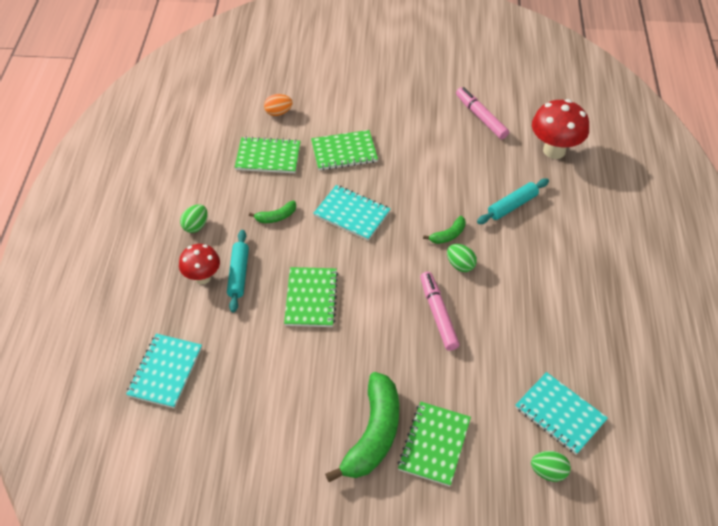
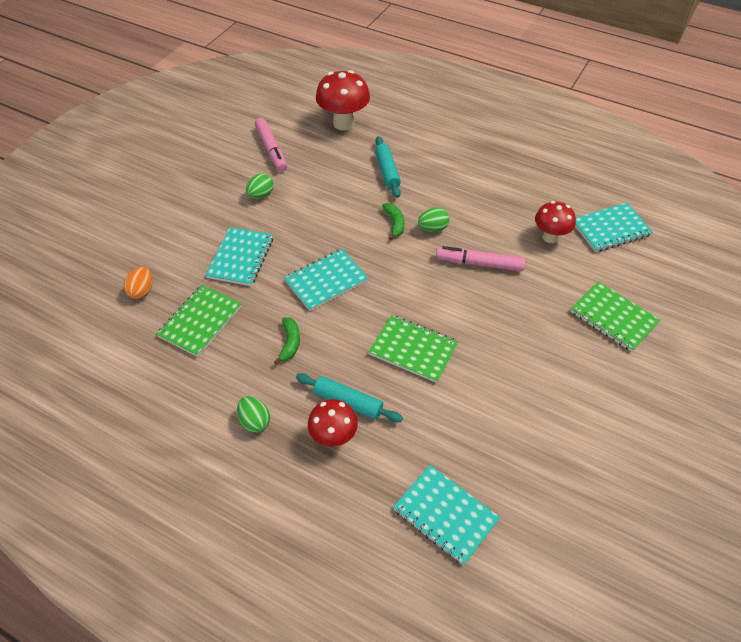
camera: 65 degrees left, 0 degrees up
green notebook [311,130,378,171] -> turquoise notebook [206,227,273,286]
green banana [325,372,399,482] -> none
pink marker [456,87,509,139] -> pink marker turned 105 degrees counterclockwise [255,118,287,172]
green egg [531,451,571,482] -> green egg moved to [246,174,274,199]
none -> red mushroom [535,201,576,243]

